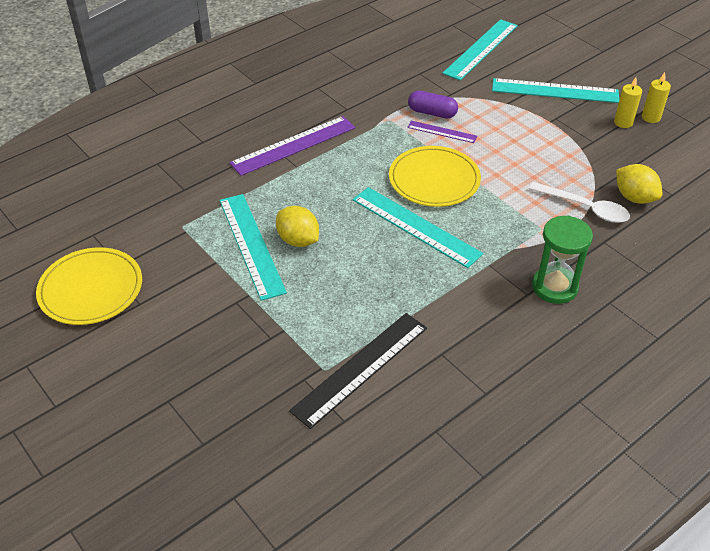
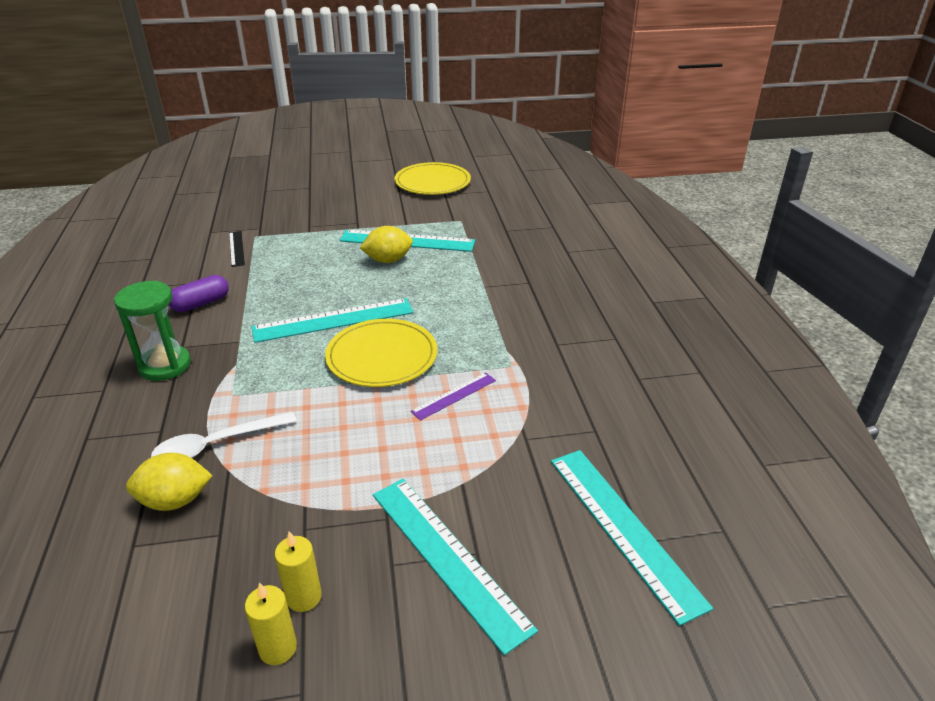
camera: 120 degrees right, 10 degrees down
purple ruler [229,116,355,176] -> none
black ruler [289,313,427,429] -> black ruler [229,231,245,267], size x0.53
purple capsule [408,91,458,118] -> purple capsule moved to [169,275,229,312]
turquoise ruler [492,78,619,103] -> turquoise ruler turned 75 degrees counterclockwise [373,479,538,655]

